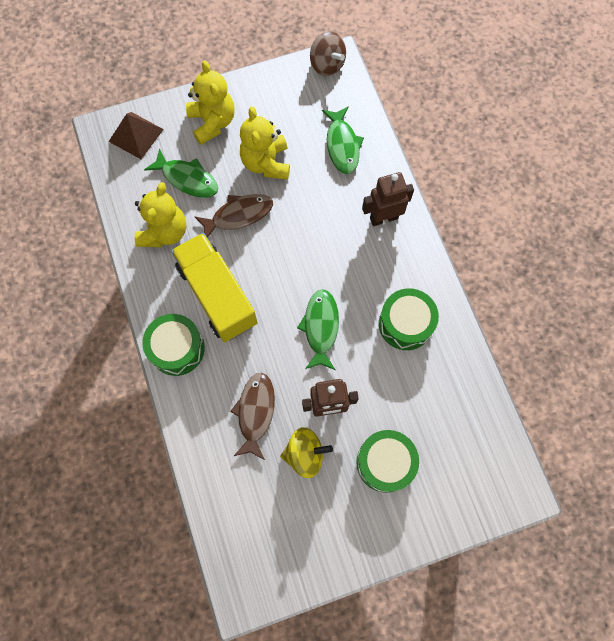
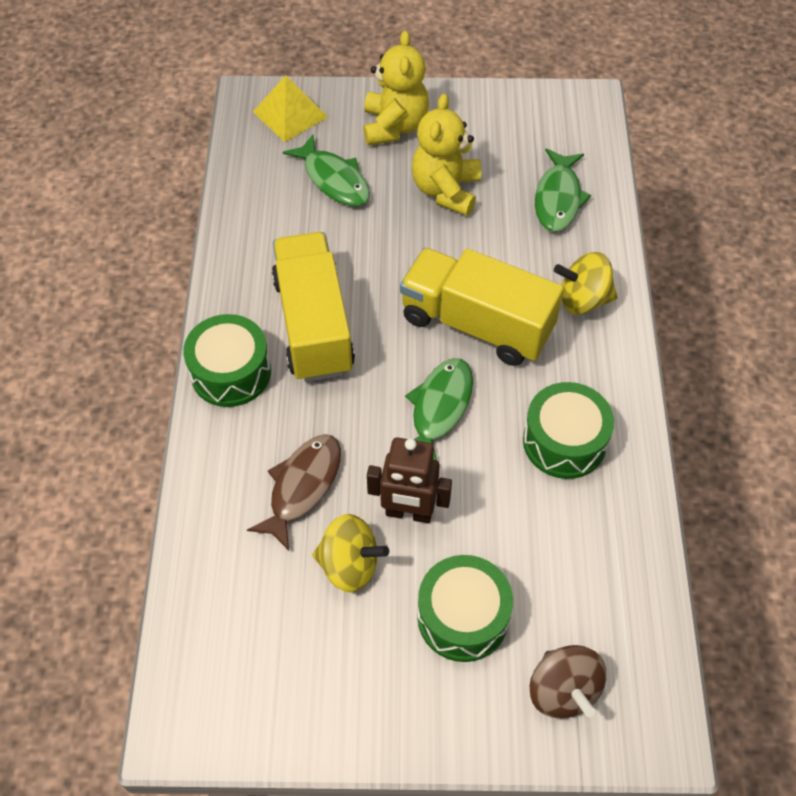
camera: 20 degrees right, 15 degrees down
brown pyramid [109,112,164,159] -> yellow pyramid [253,75,328,142]
yellow teddy bear [135,182,186,247] -> none
brown fish [194,194,273,238] -> none
brown spinning top [310,31,346,76] -> brown spinning top moved to [530,645,606,719]
brown robot [362,172,414,226] -> yellow spinning top [554,252,618,315]
none -> yellow truck [400,248,564,366]

